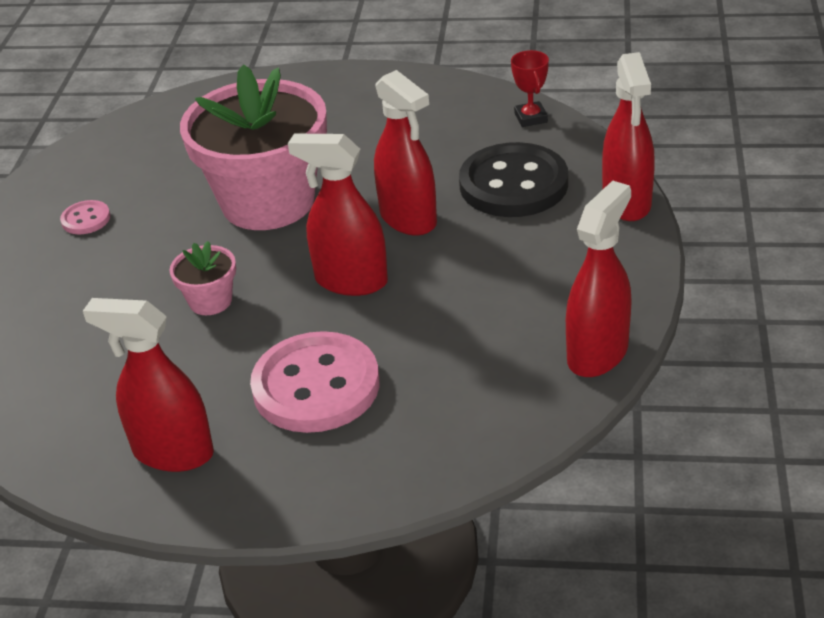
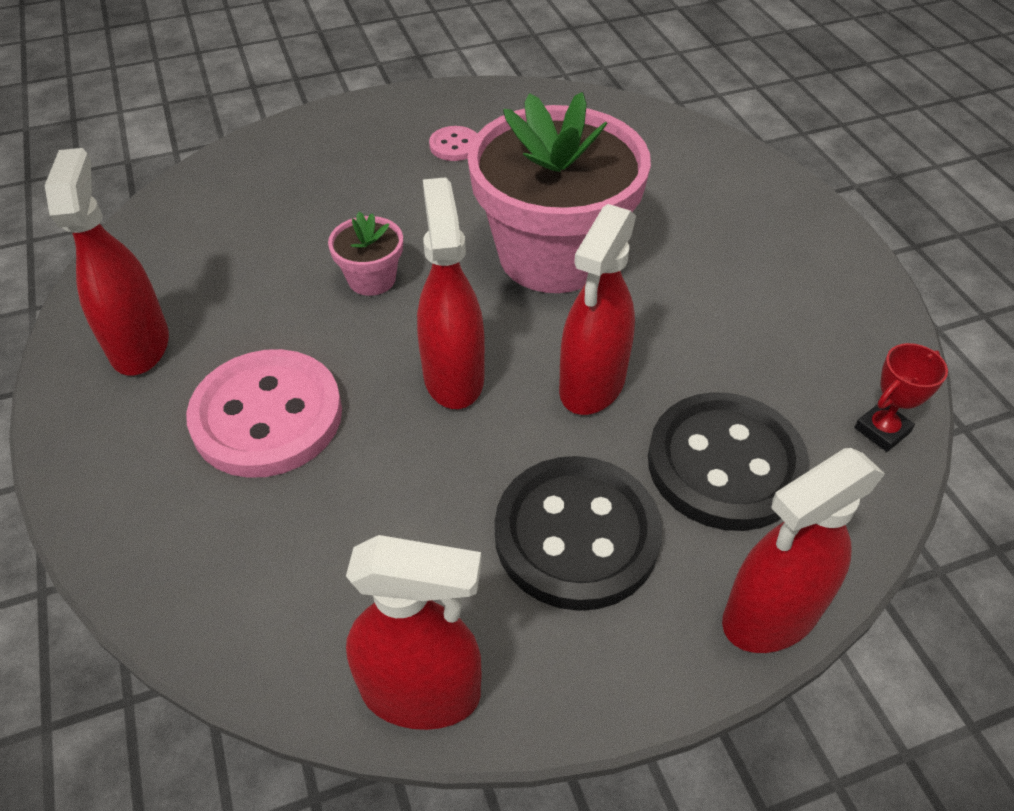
camera: 60 degrees right, 10 degrees up
none -> black button [494,456,662,611]

